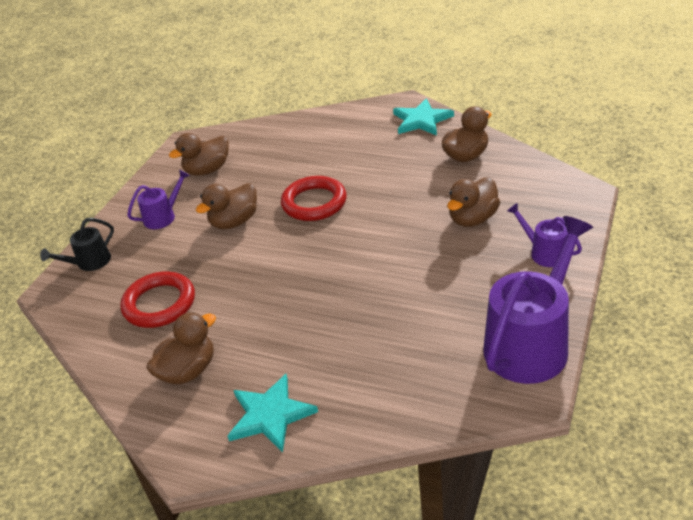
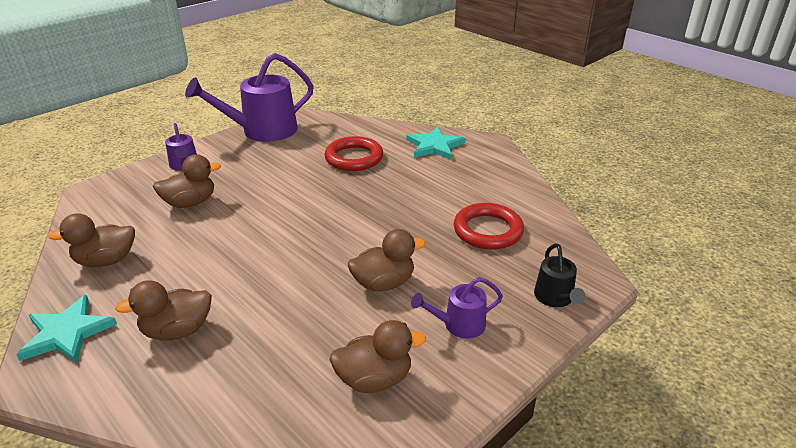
camera: 160 degrees left, 5 degrees down
black watering can [40,218,114,271] -> black watering can turned 105 degrees clockwise [534,243,585,307]
brown duck [146,312,216,384] -> brown duck moved to [115,280,212,341]
red ring [281,176,347,221] -> red ring moved to [325,136,383,171]

